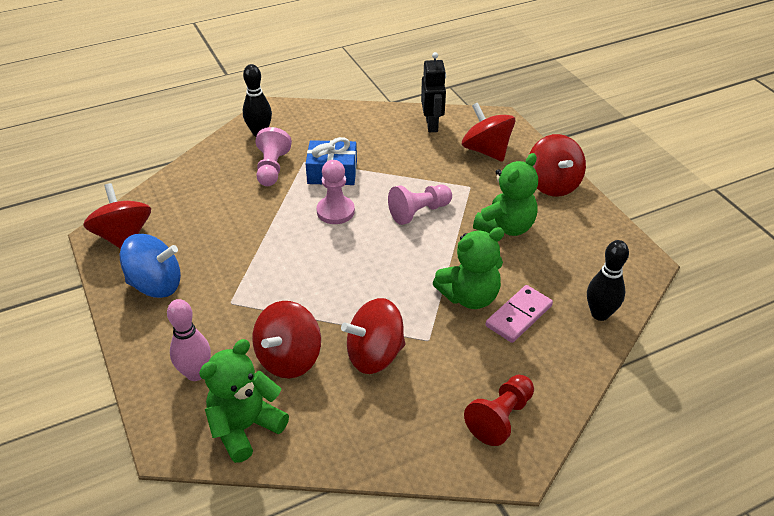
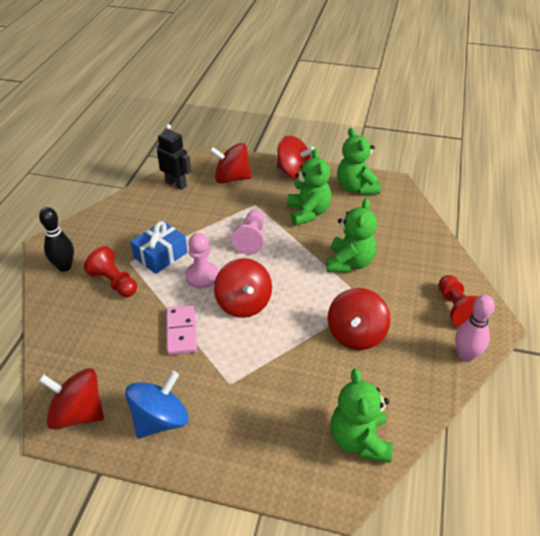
camera: 50 degrees left, 0 degrees up
pink bowling pin [167,299,211,381] -> pink bowling pin moved to [455,295,495,362]
red spinning top [252,301,321,378] -> red spinning top moved to [214,258,272,318]
pink pawn [255,127,292,186] -> red pawn [84,246,137,297]
pink domino [486,285,553,343] -> pink domino moved to [166,305,197,355]
black bowling pin [587,240,629,321] -> none
none -> green teddy bear [337,128,381,195]

